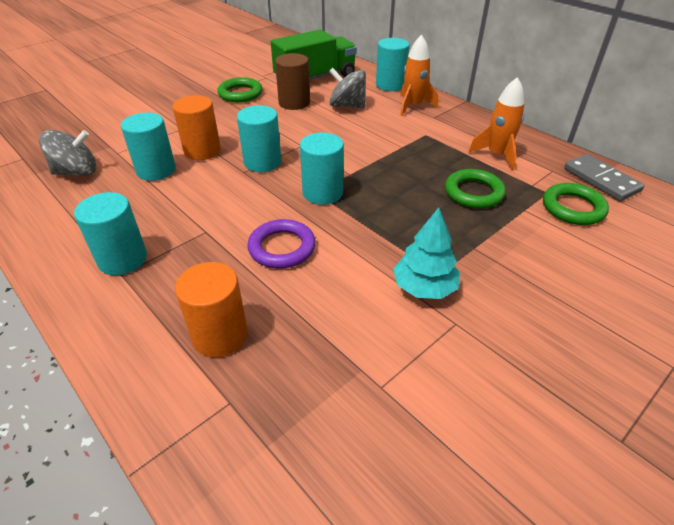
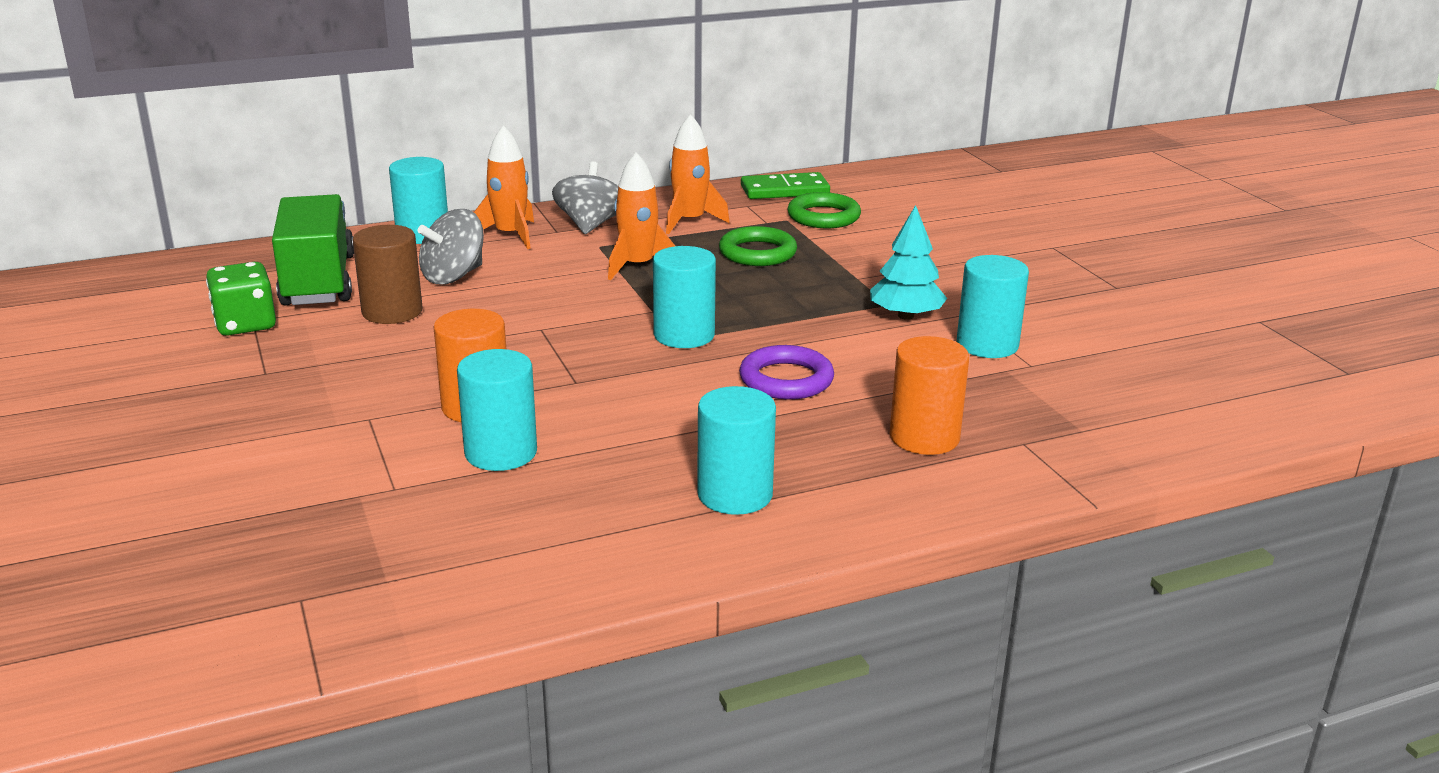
camera: 70 degrees left, 15 degrees down
grey spinning top [39,130,97,176] -> grey spinning top moved to [552,161,618,234]
green ring [217,77,262,102] -> none
turquoise cylinder [237,105,281,172] -> turquoise cylinder moved to [957,255,1029,358]
grey domino [564,154,644,201] -> green domino [741,172,830,199]
none -> green dice [206,262,276,336]
none -> orange rocket [608,152,675,280]

